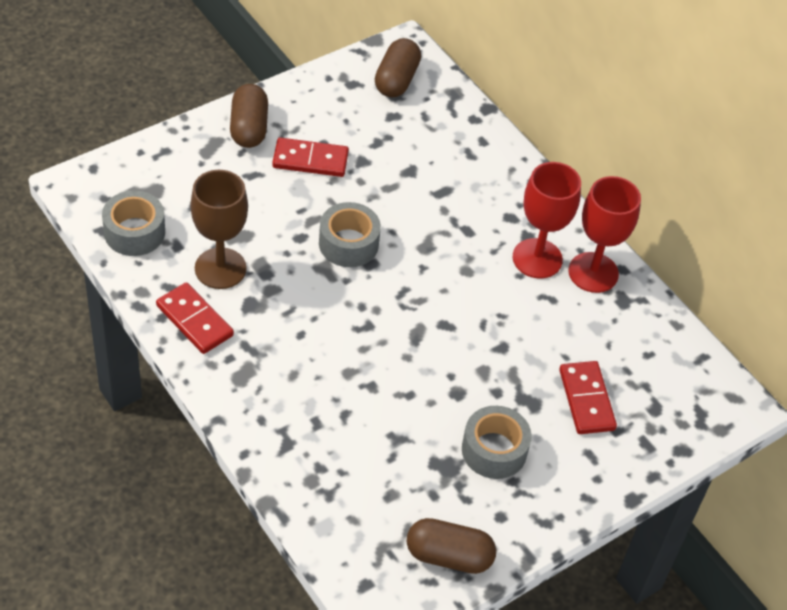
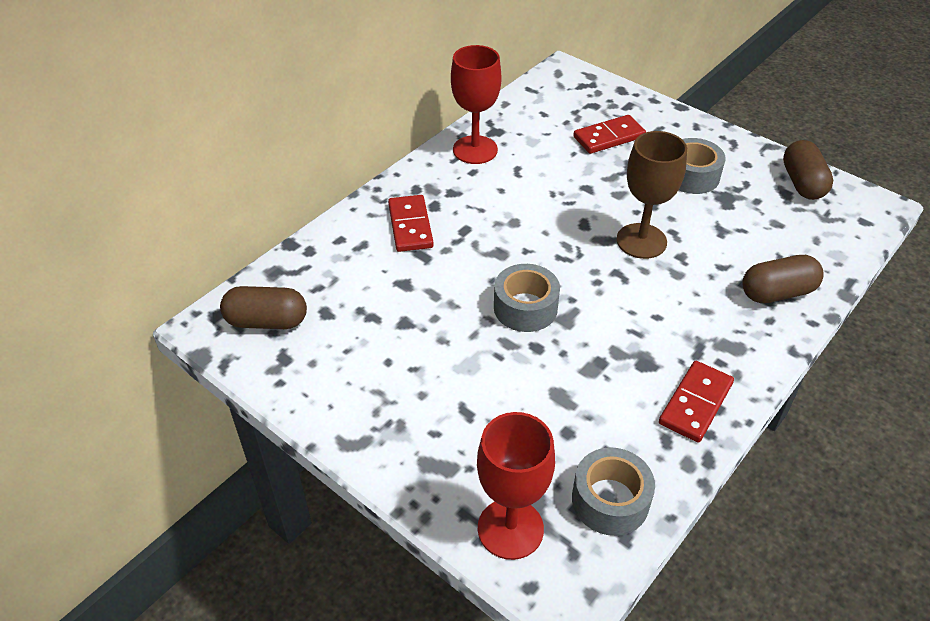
camera: 100 degrees left, 5 degrees down
brown goblet [190,170,248,289] -> brown goblet moved to [616,131,687,259]
brown capsule [230,84,268,148] -> brown capsule moved to [742,255,824,303]
red domino [272,138,349,177] -> red domino moved to [388,195,434,252]
red goblet [513,162,581,279] -> red goblet moved to [477,412,555,560]

